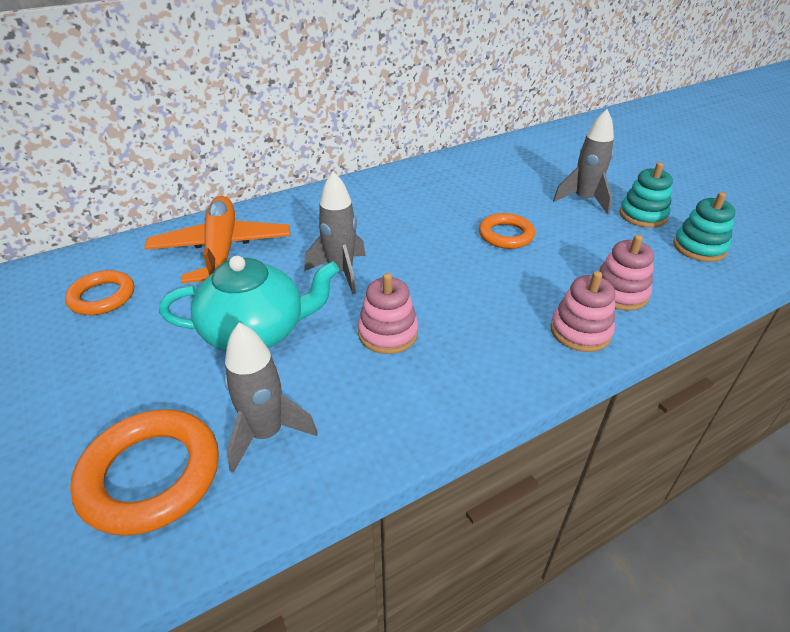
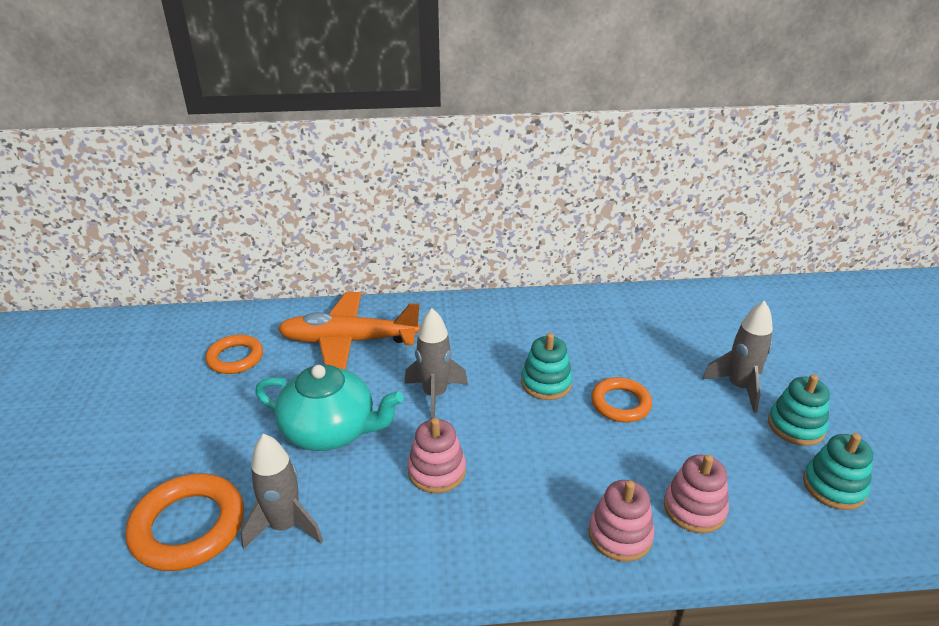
camera: 25 degrees right, 5 degrees down
orange plane [144,196,290,283] -> orange plane turned 105 degrees counterclockwise [278,292,420,370]
none -> turquoise stacking toy [521,333,572,400]

